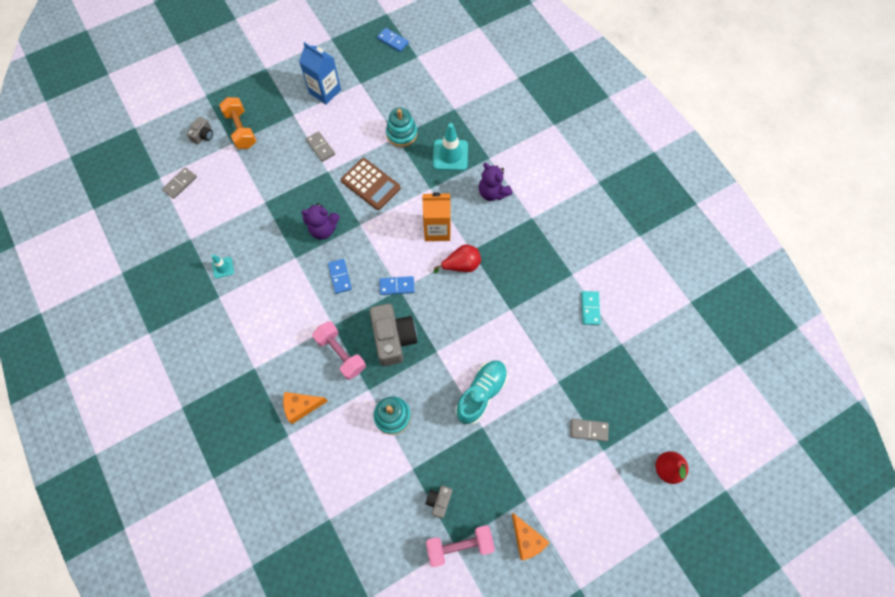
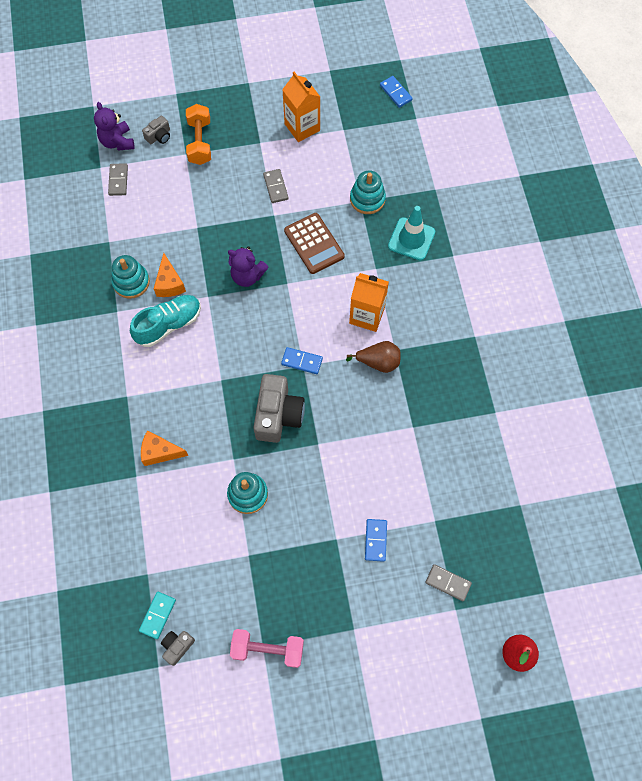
camera: 20 degrees right, 0 degrees up
grey domino [162,167,197,199] -> grey domino turned 60 degrees counterclockwise [108,163,128,196]
turquoise traffic cone [212,254,234,279] -> turquoise stacking toy [111,255,150,299]
blue carton [299,42,341,105] -> orange carton [282,72,320,142]
pink dumbbell [312,321,366,380] -> none
blue domino [328,259,352,294] -> blue domino moved to [365,519,387,562]
grey camera [426,485,452,519] -> grey camera moved to [161,631,195,666]
red pear [434,245,481,273] -> brown pear [346,341,401,373]
turquoise shoe [456,360,508,424] -> turquoise shoe moved to [130,295,201,347]
purple teddy bear [479,163,513,201] -> purple teddy bear moved to [94,102,134,151]
orange cheese [512,513,550,560] -> orange cheese moved to [154,253,186,297]
turquoise domino [581,291,600,325] -> turquoise domino moved to [139,592,176,639]

